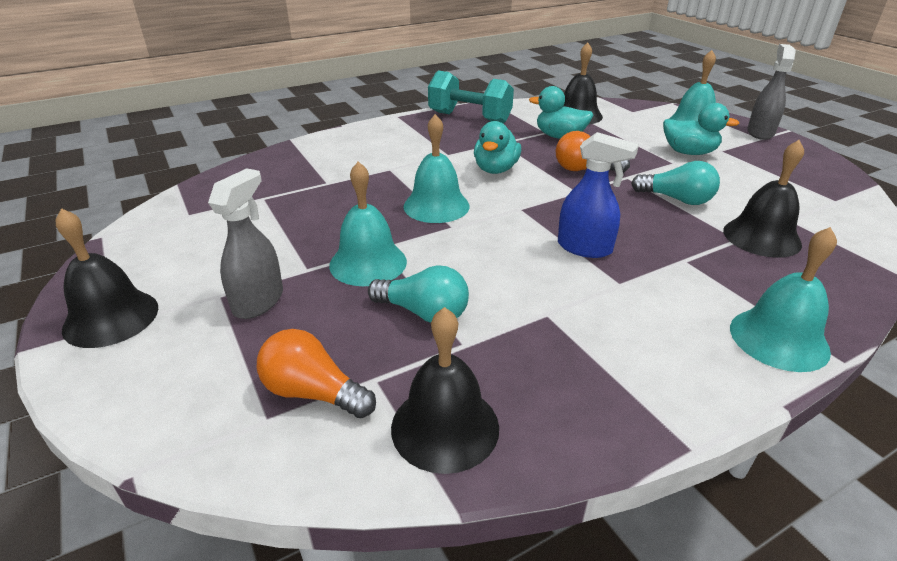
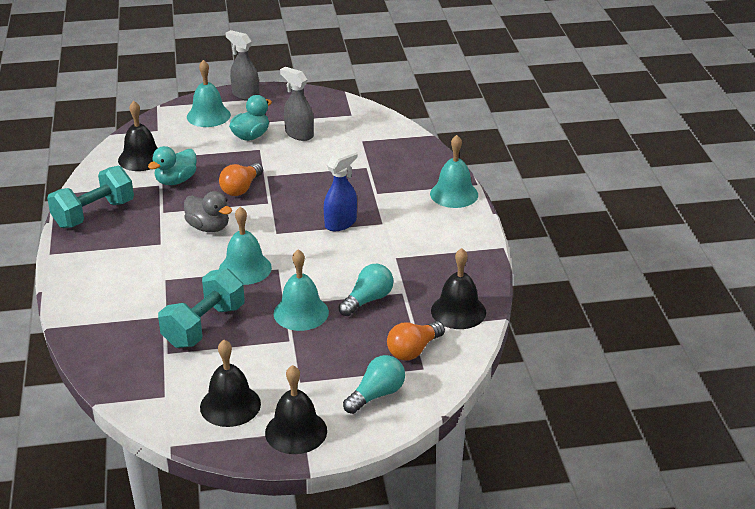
camera: 70 degrees left, 0 degrees up
grey spray bottle [208,168,283,319] -> grey spray bottle moved to [280,67,314,141]
turquoise duck [474,121,521,174] -> grey duck [184,191,232,232]
turquoise light bulb [631,161,720,205] -> turquoise light bulb moved to [343,355,405,414]
black bell [723,140,804,258] -> black bell moved to [200,340,261,427]
none -> turquoise dumbbell [158,268,245,348]

